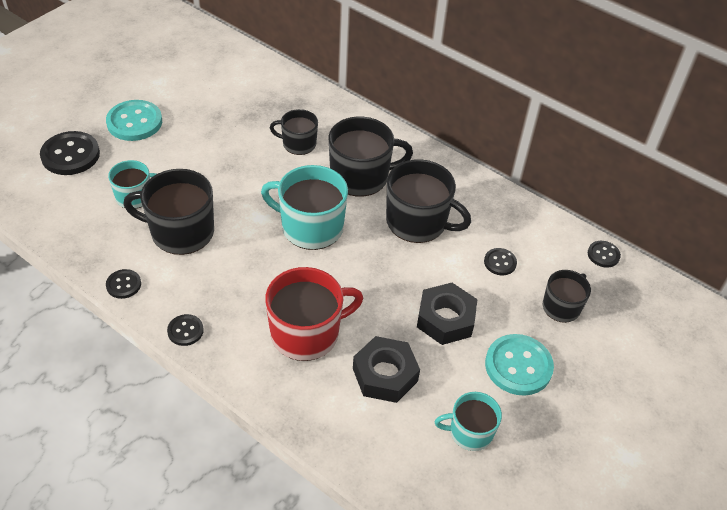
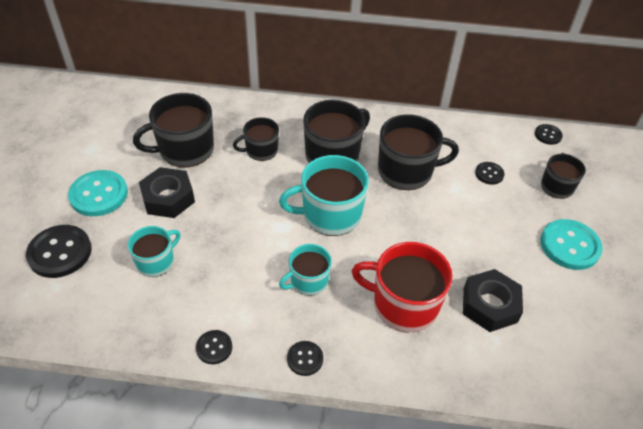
camera: 30 degrees left, 0 degrees up
black mug [123,169,214,255] -> black mug moved to [133,93,214,167]
red mug [265,267,363,361] -> red mug turned 105 degrees counterclockwise [352,242,453,332]
black nut [417,283,478,345] -> black nut moved to [139,167,195,218]
turquoise mug [435,392,502,451] -> turquoise mug moved to [279,244,331,296]

